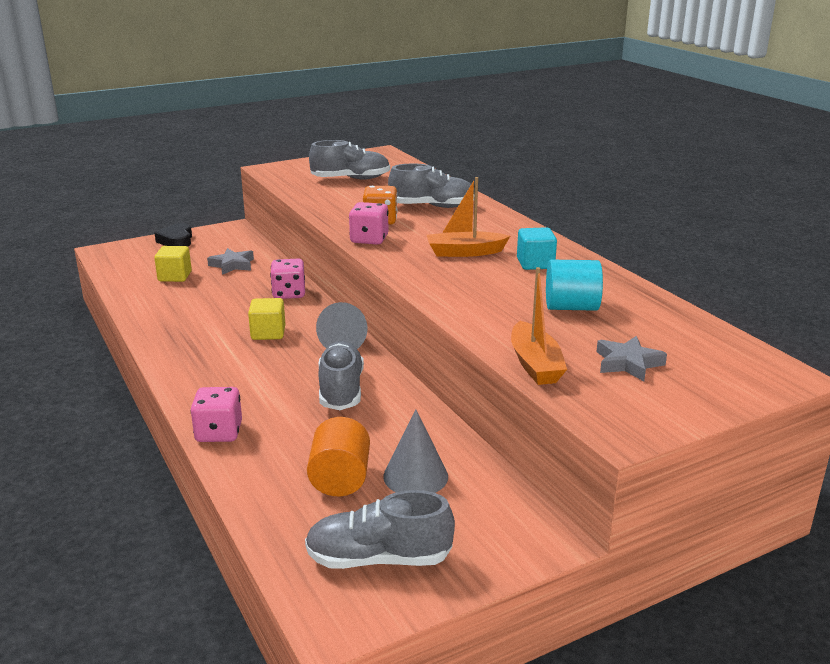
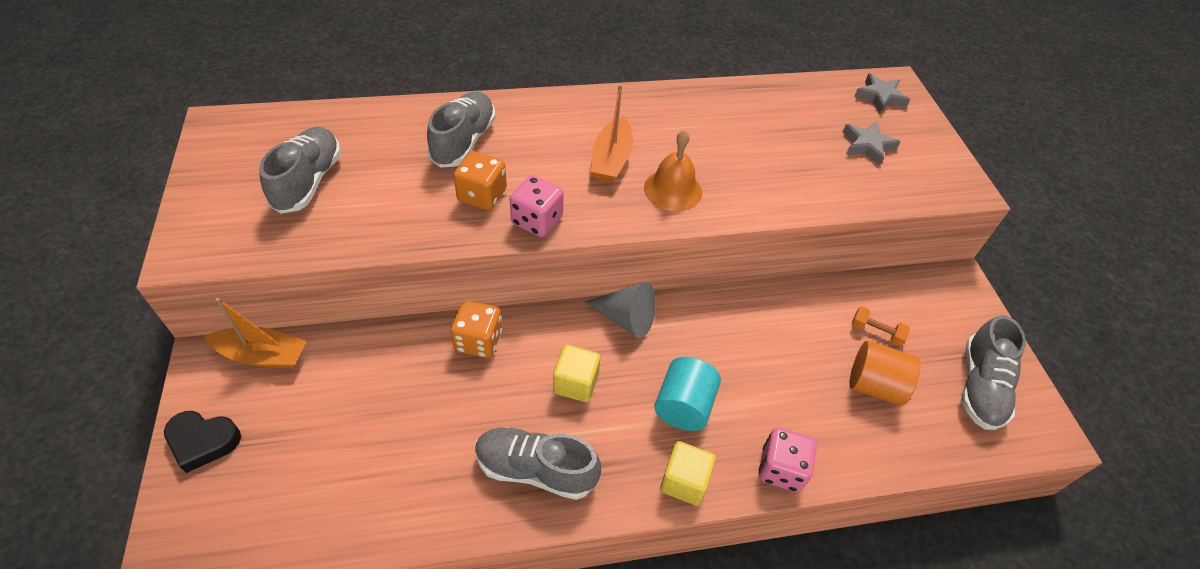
camera: 75 degrees left, 25 degrees up
yellow cube [154,246,192,282] -> yellow cube moved to [660,441,716,506]
grey star [207,248,254,275] -> grey star moved to [854,73,910,114]
pink dice [270,258,305,299] -> orange dice [451,301,502,358]
grey shoe [318,341,364,410] -> grey shoe moved to [475,427,601,500]
grey cone [383,410,448,493] -> orange dumbbell [852,306,910,346]
orange boat [511,267,567,385] -> orange boat moved to [204,297,306,368]
turquoise cube [517,227,557,270] -> none
turquoise cylinder [546,260,603,311] -> turquoise cylinder moved to [654,357,721,431]
none -> orange bell [644,130,702,211]

